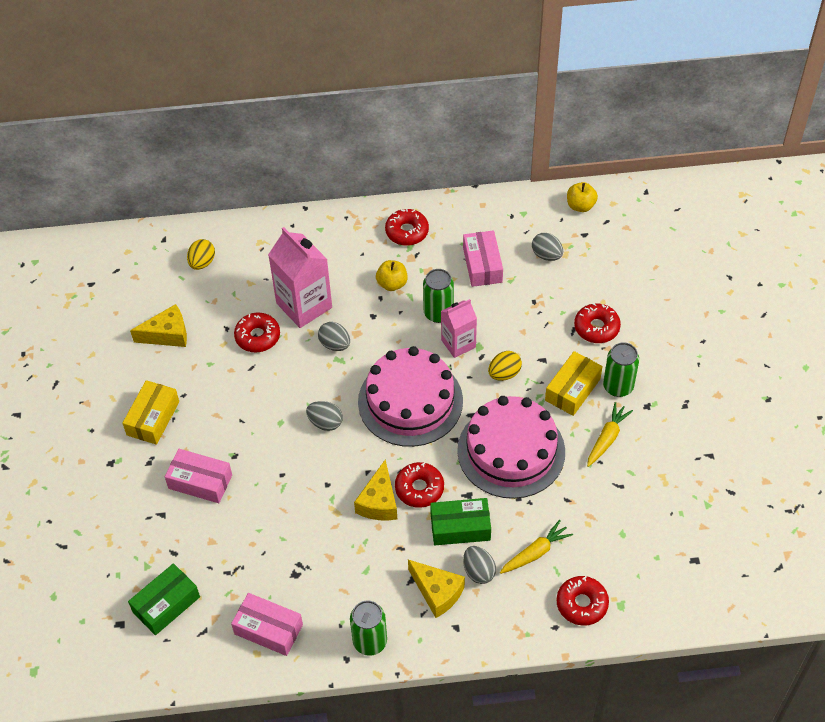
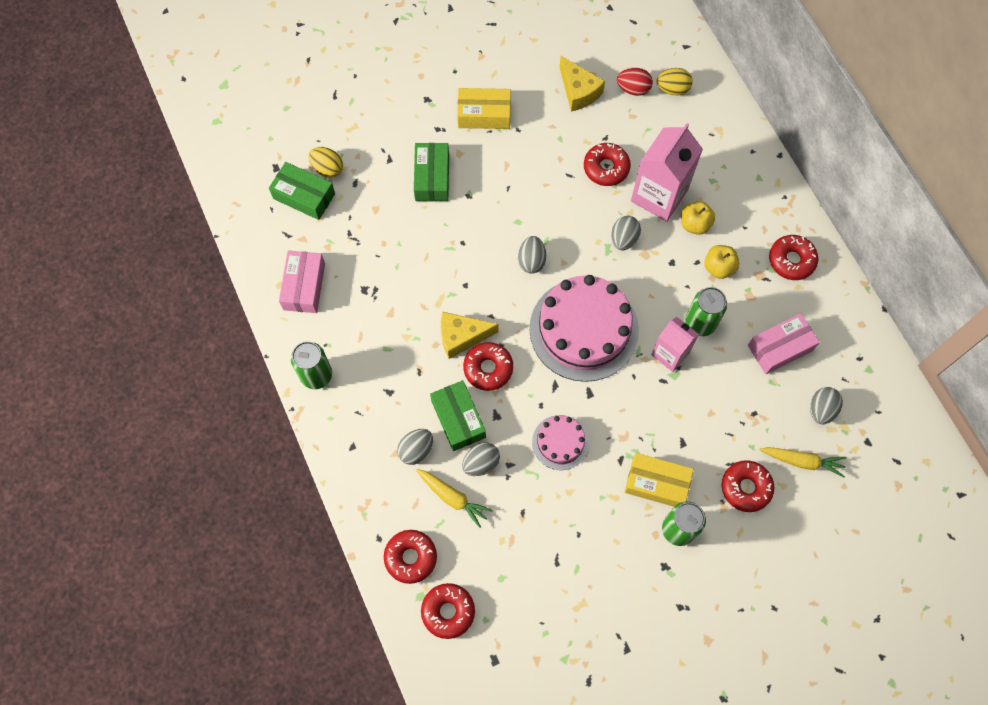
camera: 70 degrees right, 15 degrees up
pink box [165,449,232,503] -> green box [414,143,449,201]
yellow cheese [408,560,465,618] -> none
pink cake [457,396,565,499] -> pink cake [532,415,589,470], size x0.50
yellow egg [488,351,522,381] -> yellow egg moved to [309,147,343,178]
yellow apple [567,182,598,212] -> yellow apple moved to [681,201,715,235]
yellow carrot [587,402,633,467] -> yellow carrot moved to [760,447,847,478]
none -> red donut [421,583,475,639]
none -> grey egg [462,442,500,476]
none -> red egg [617,68,653,96]

